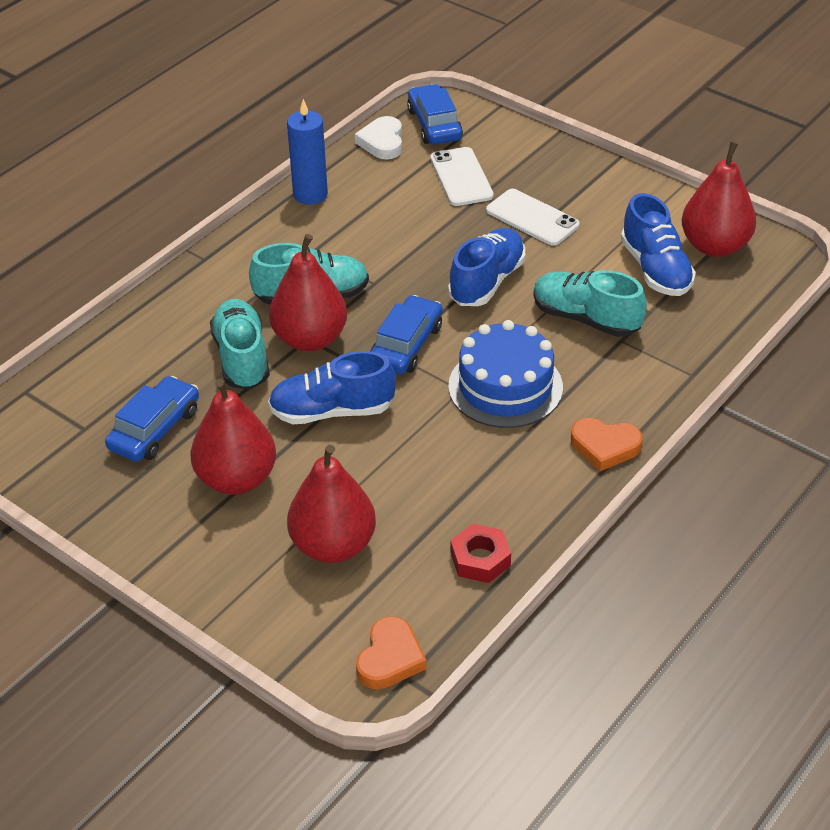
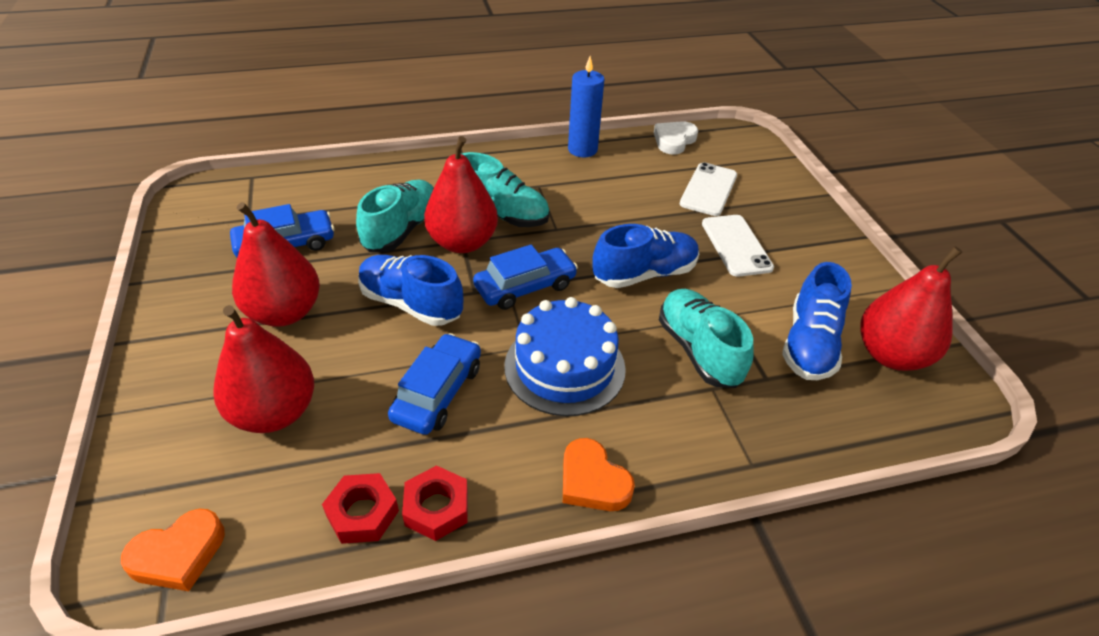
camera: 35 degrees right, 0 degrees up
blue car [407,84,463,145] -> blue car moved to [388,333,481,435]
none -> red nut [402,465,468,541]

